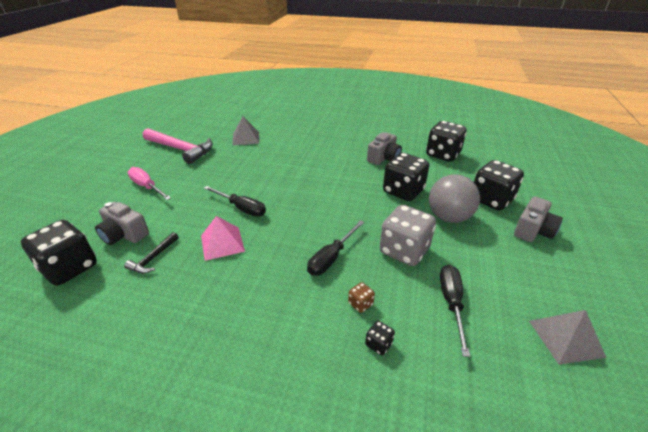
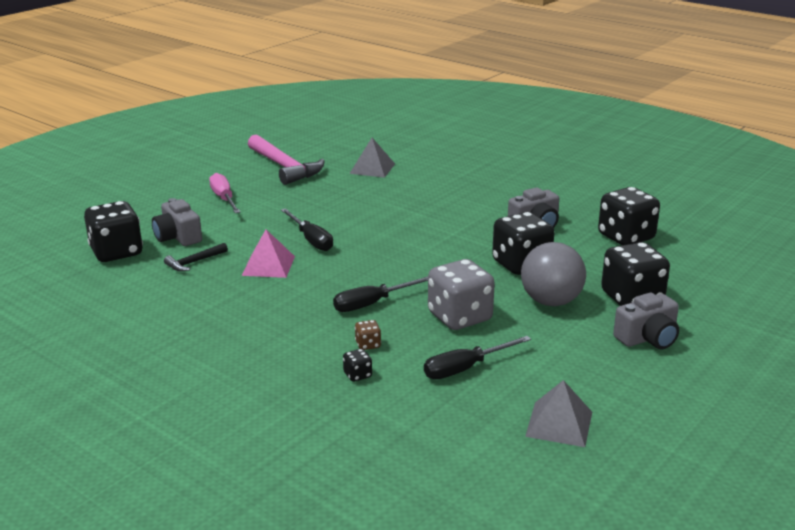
camera: 25 degrees right, 10 degrees down
black screwdriver [440,264,470,357] -> black screwdriver turned 150 degrees counterclockwise [424,336,531,379]

